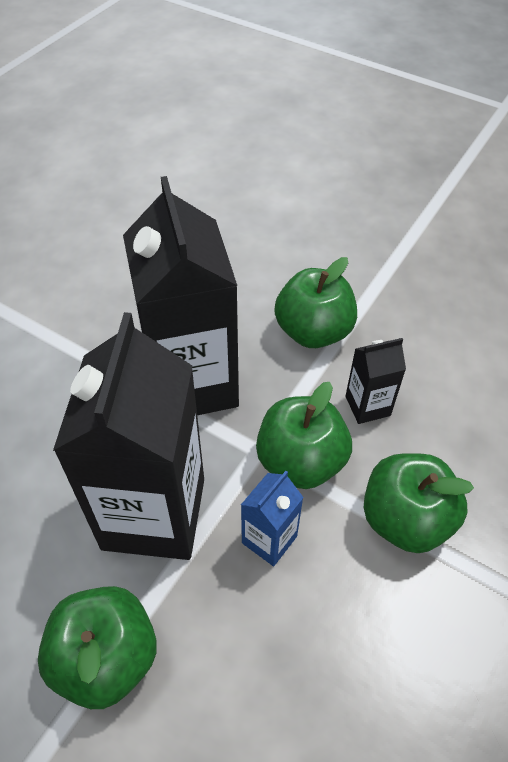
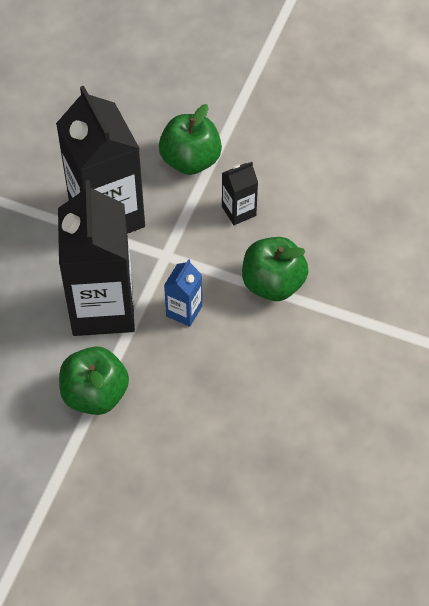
camera: 10 degrees left, 5 degrees up
green apple [256,382,352,489] -> none

